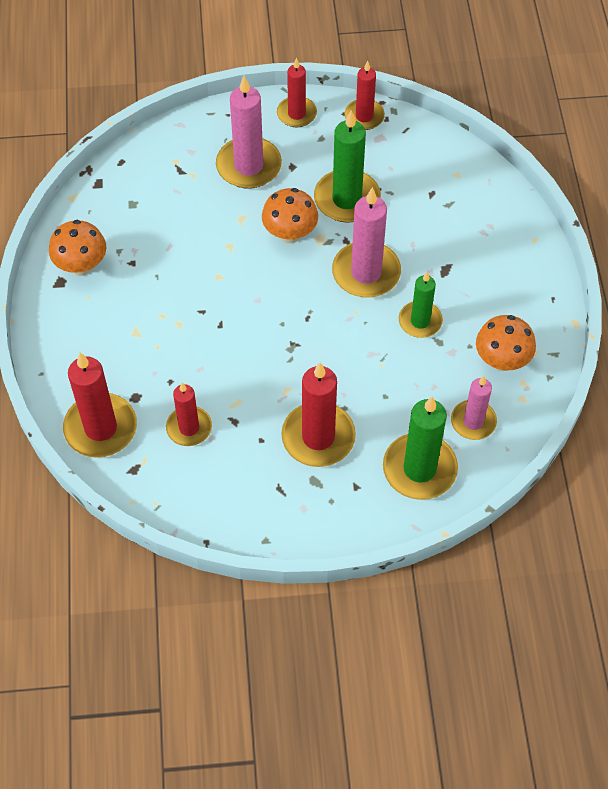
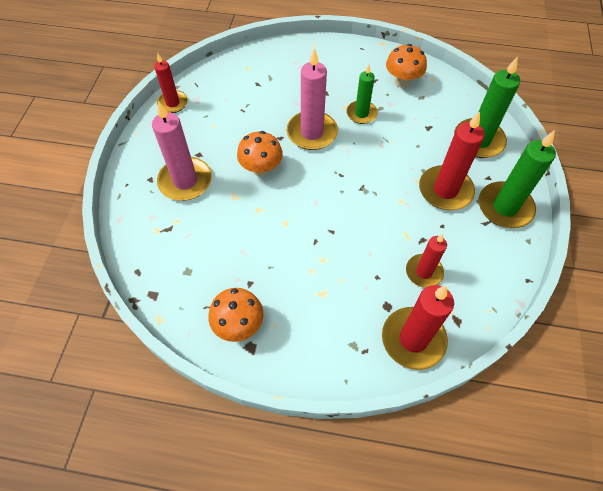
camera: 75 degrees left, 0 degrees up
red candle [277,58,317,127] -> none
green candle [314,110,381,223] -> green candle moved to [479,130,556,228]
pink candle [451,376,497,440] -> none

